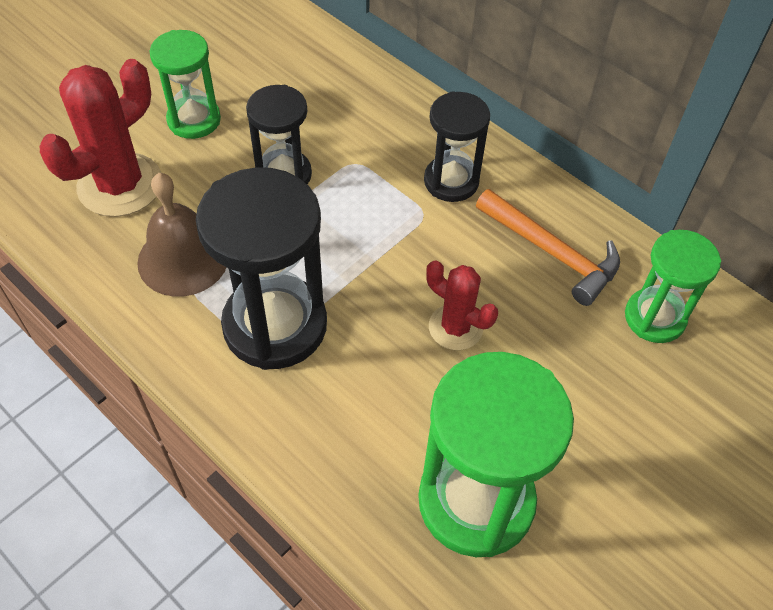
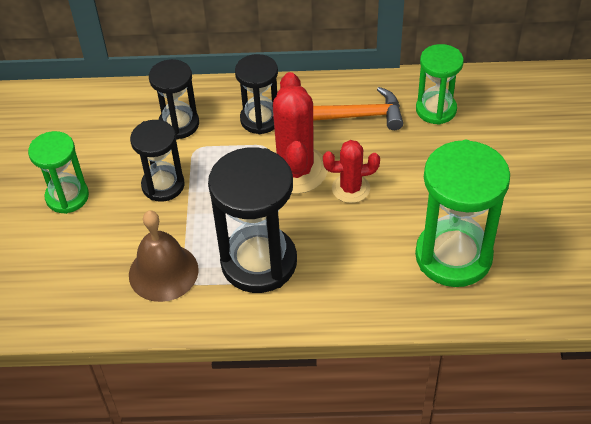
camera: 40 degrees left, 5 degrees down
red cactus [40,59,161,217] -> red cactus moved to [273,72,328,194]
none -> black hourglass [149,59,199,139]

